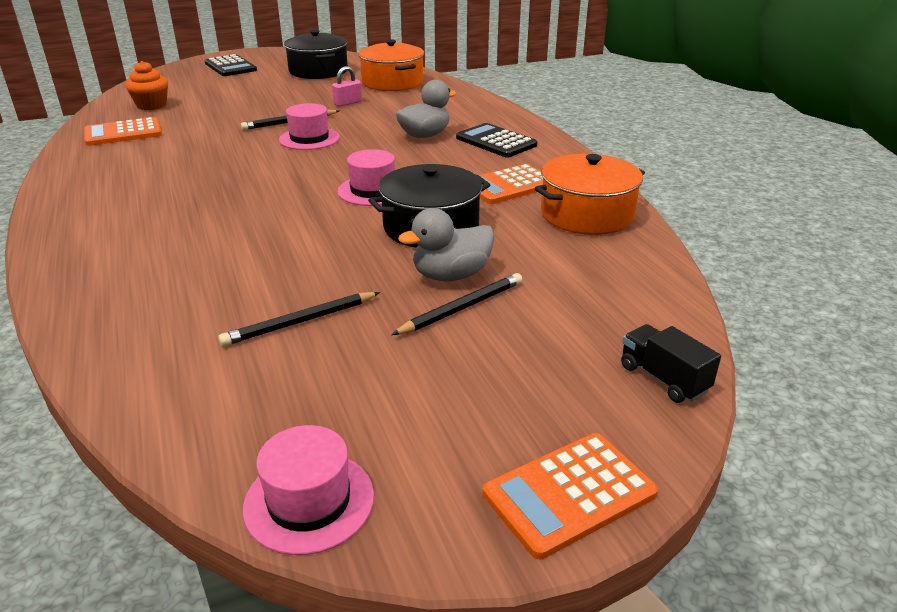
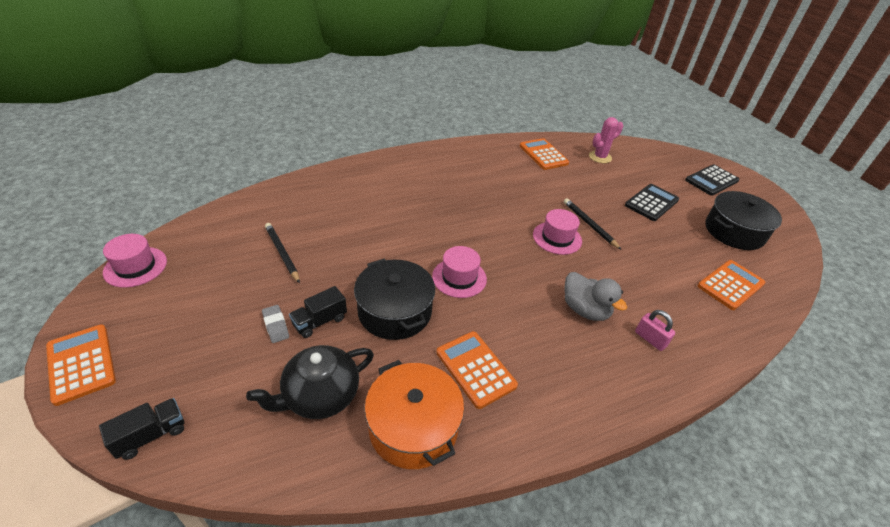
camera: 85 degrees right, 10 degrees up
orange cupcake [125,61,168,110] -> pink cactus [589,117,623,163]
pink padlock [332,66,362,107] -> pink padlock moved to [635,310,675,351]
orange pot [358,39,424,91] -> orange calculator [697,260,766,310]
black pencil [391,273,522,335] -> grey eraser [262,305,289,343]
grey duck [398,208,495,281] -> black truck [289,286,347,338]
black calculator [456,123,537,158] -> black calculator moved to [625,184,679,221]
none -> black teapot [246,345,374,419]

